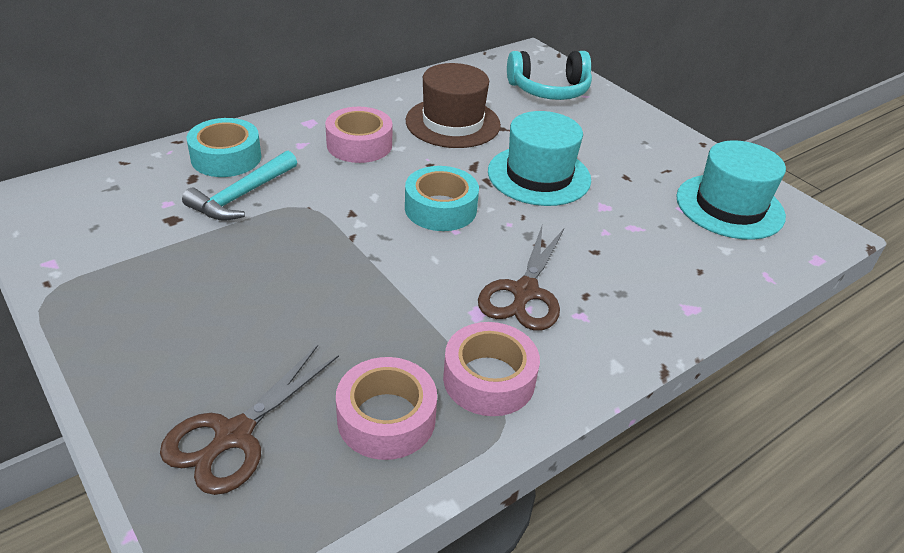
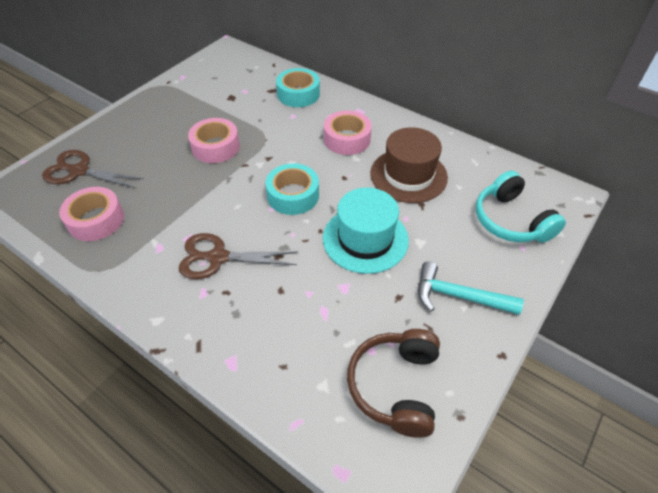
camera: 75 degrees right, 10 degrees up
turquoise hammer [182,150,297,221] -> turquoise hammer moved to [418,261,524,315]
pink tape [443,322,540,416] -> pink tape moved to [188,118,240,163]
turquoise hat [676,140,786,240] -> brown headphones [347,329,440,438]

